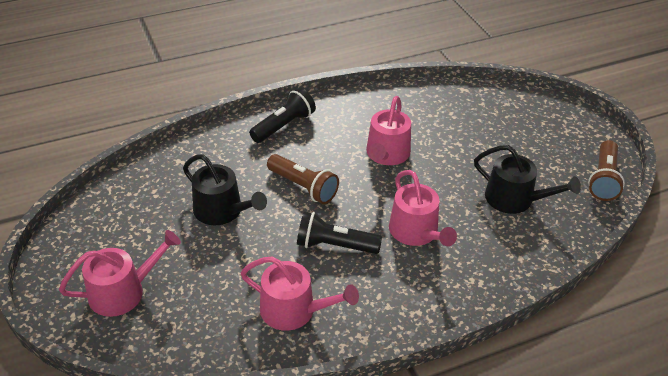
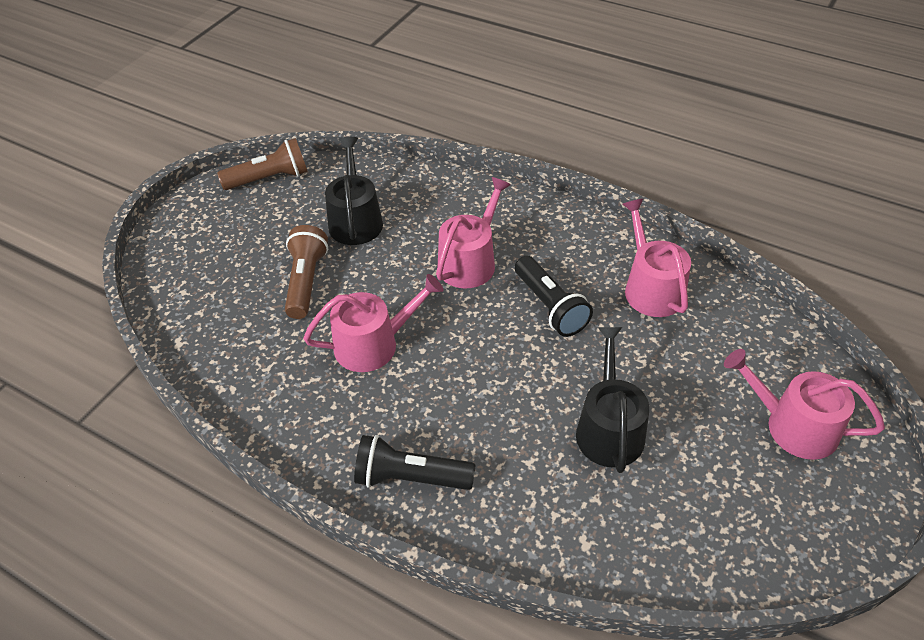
camera: 125 degrees left, 5 degrees up
brown flashlight [267,154,339,204] -> brown flashlight moved to [285,225,328,319]

